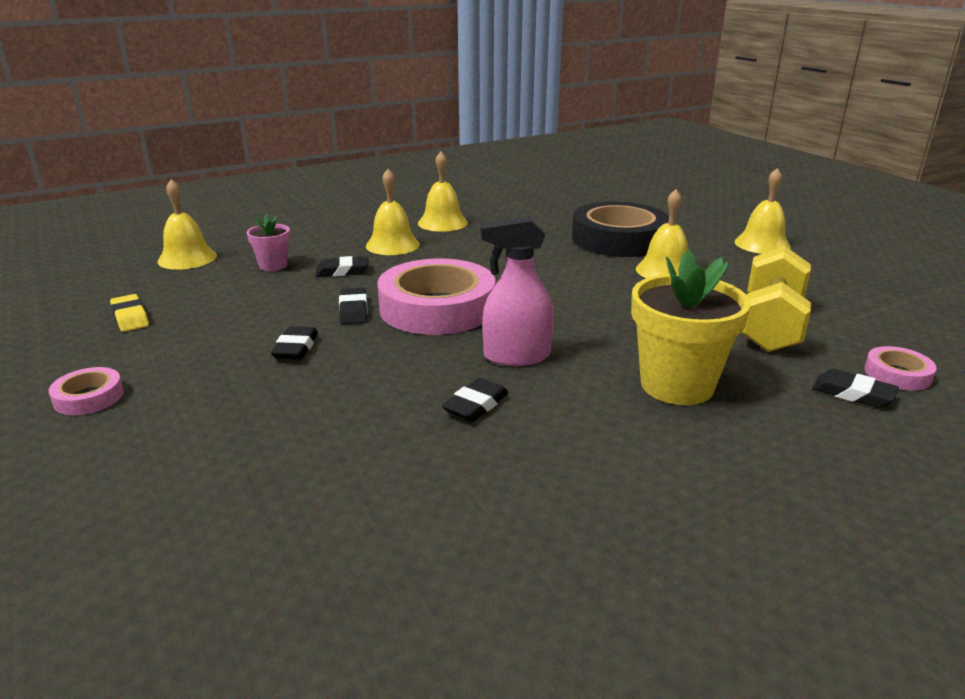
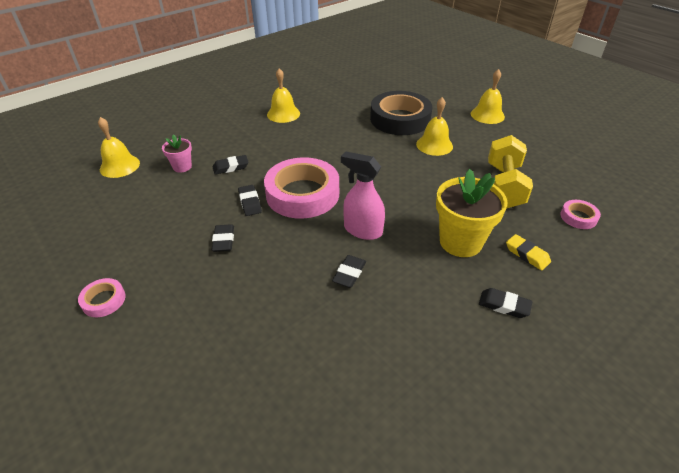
camera: 10 degrees left, 15 degrees up
yellow eraser [110,294,149,332] -> yellow eraser moved to [506,234,551,270]
yellow bell [366,169,420,255] -> none
pink spray bottle [480,216,554,366] -> pink spray bottle turned 45 degrees clockwise [341,152,385,240]
black eraser [812,369,899,408] -> black eraser moved to [479,288,532,318]

